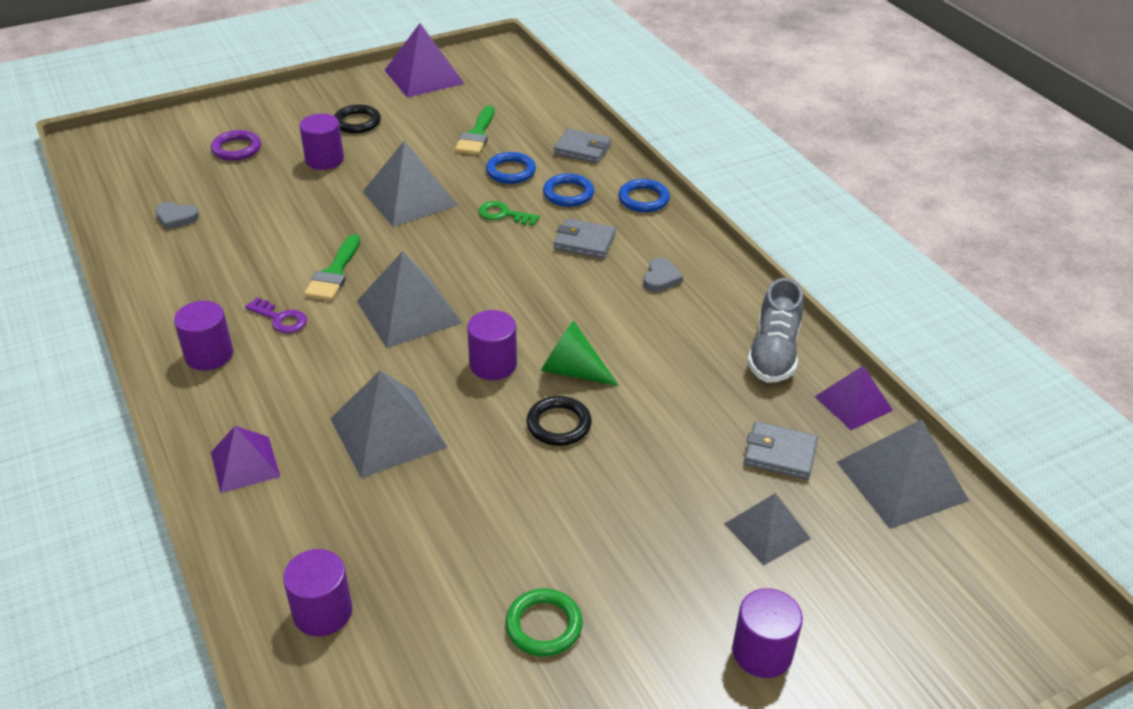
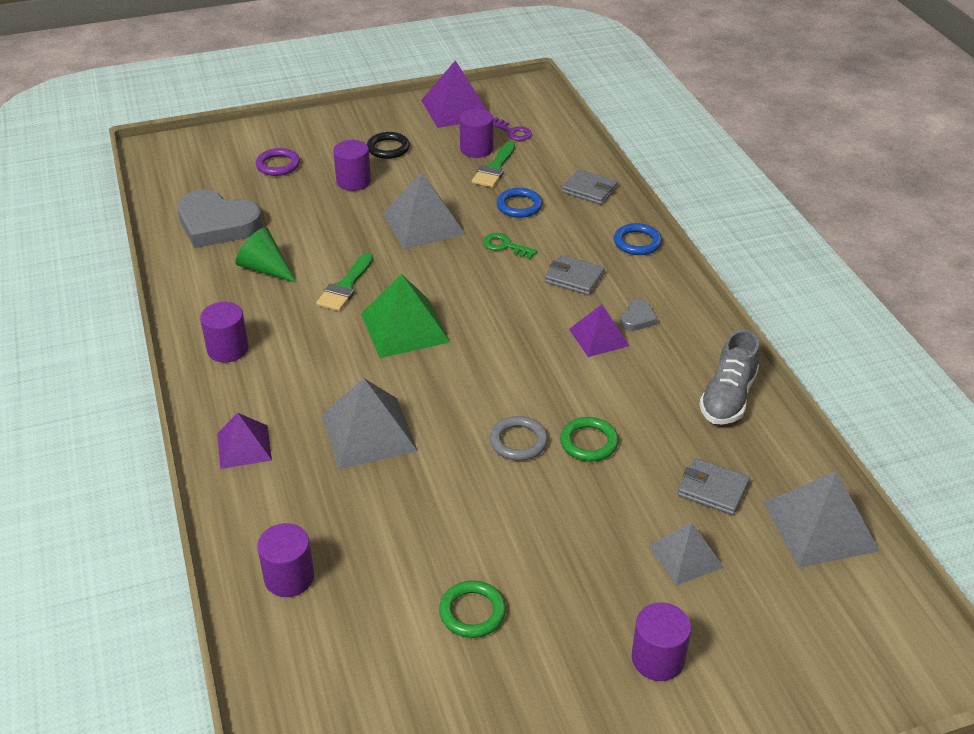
camera: 10 degrees right, 0 degrees up
grey heart [155,202,199,230] -> grey heart [177,190,263,248], size x2.31
purple key [245,297,307,333] -> purple key moved to [494,118,532,141]
grey pyramid [357,251,462,348] -> green pyramid [361,274,450,358]
purple cylinder [467,310,517,380] -> purple cylinder moved to [460,109,494,158]
black ring [526,396,592,446] -> grey ring [490,416,548,461]
green cone [541,320,619,386] -> green cone moved to [236,227,296,283]
blue ring [543,173,594,207] -> none
purple pyramid [815,366,893,430] -> purple pyramid moved to [569,304,629,357]
none -> green ring [560,417,619,461]

